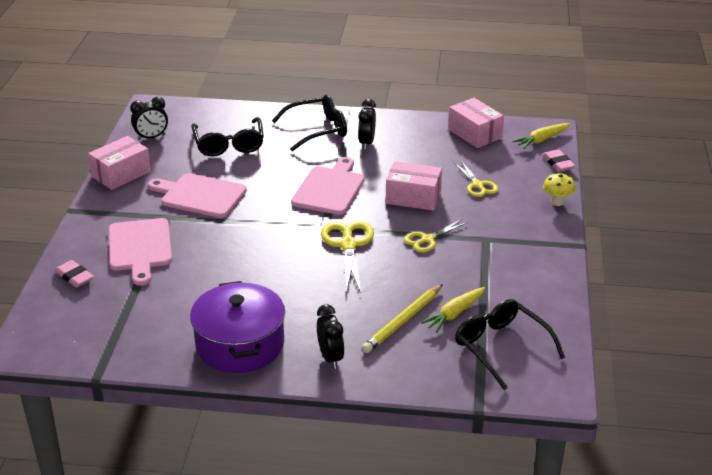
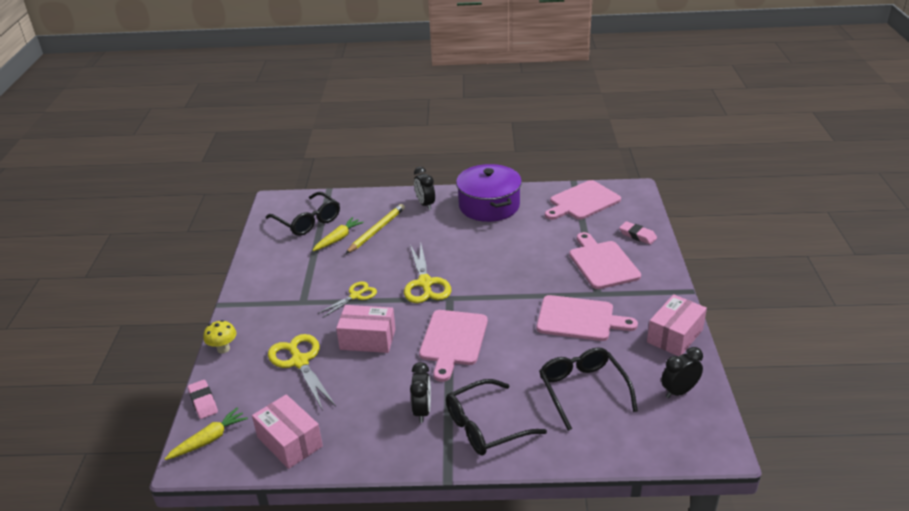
camera: 175 degrees right, 0 degrees up
yellow scissors [454,161,498,197] -> yellow scissors [268,334,336,411], size x1.60
none -> pink cutting board [545,180,621,220]

